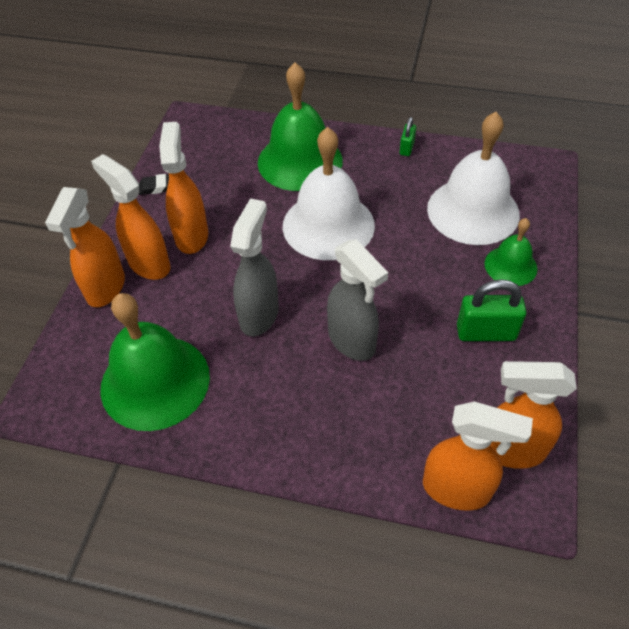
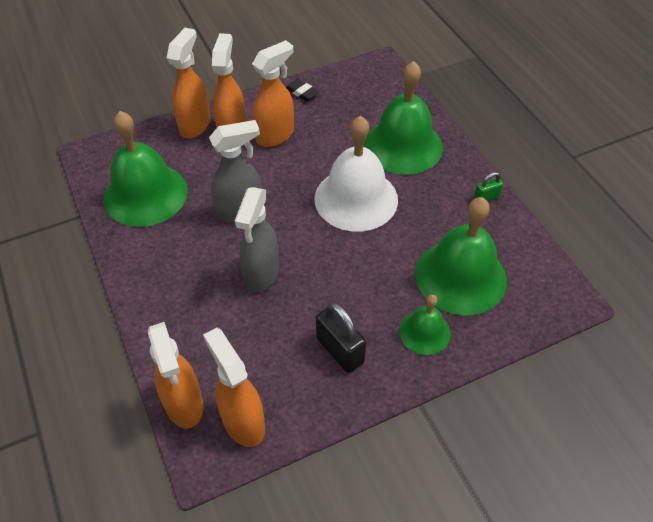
camera: 50 degrees right, 0 degrees up
orange spray bottle [45,187,125,307] -> orange spray bottle turned 135 degrees clockwise [167,28,210,139]
white bell [427,112,520,245] -> green bell [415,197,507,315]
green padlock [457,279,526,341] -> black padlock [316,302,366,373]

